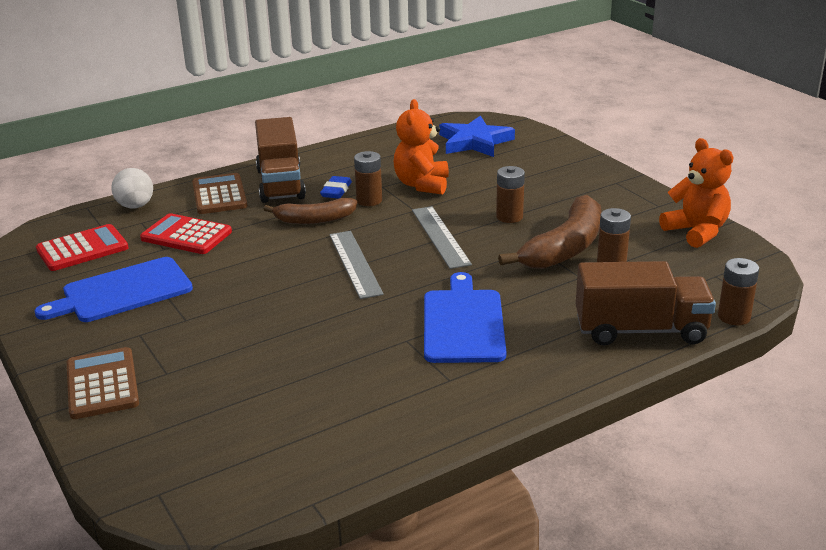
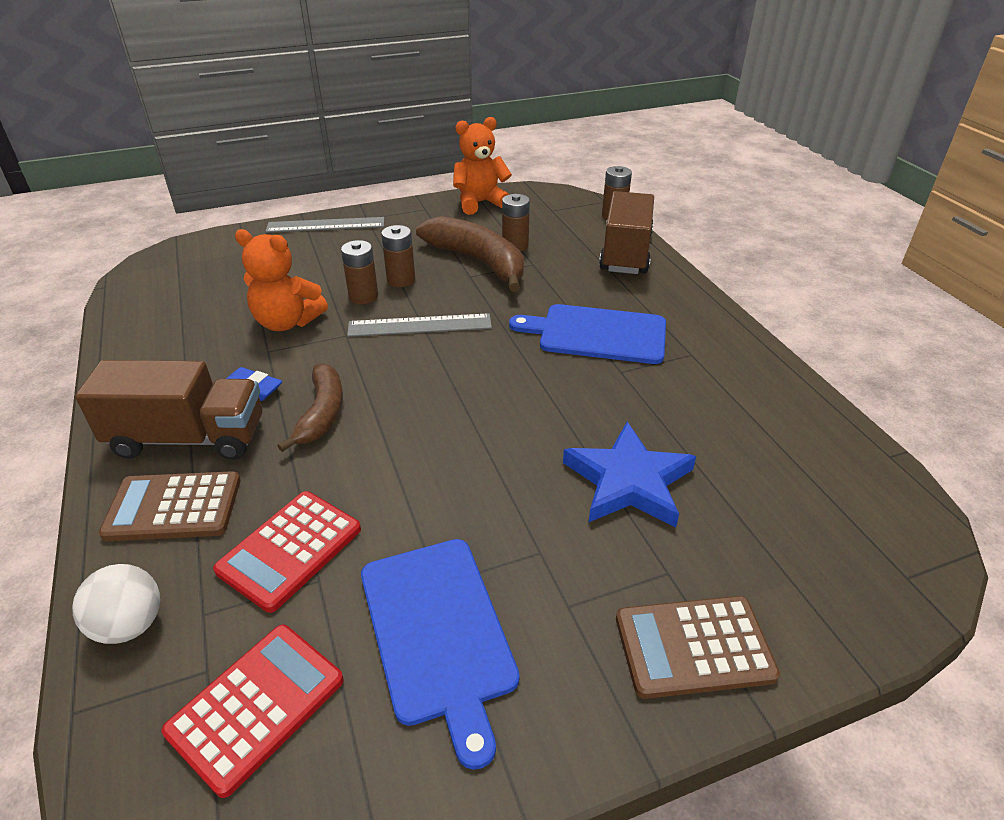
camera: 80 degrees left, 10 degrees up
red calculator [36,224,129,271] -> red calculator turned 60 degrees clockwise [162,625,344,798]
grey ruler [329,231,384,299] -> grey ruler moved to [265,217,384,233]
brown battery [354,151,382,206] -> brown battery moved to [341,240,378,304]
blue star [439,116,515,157] -> blue star moved to [563,422,696,528]

